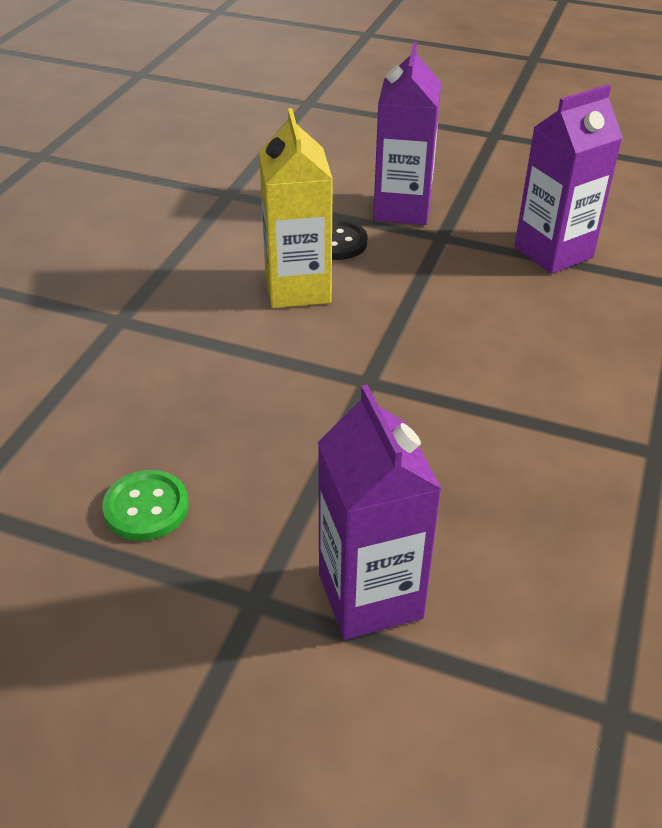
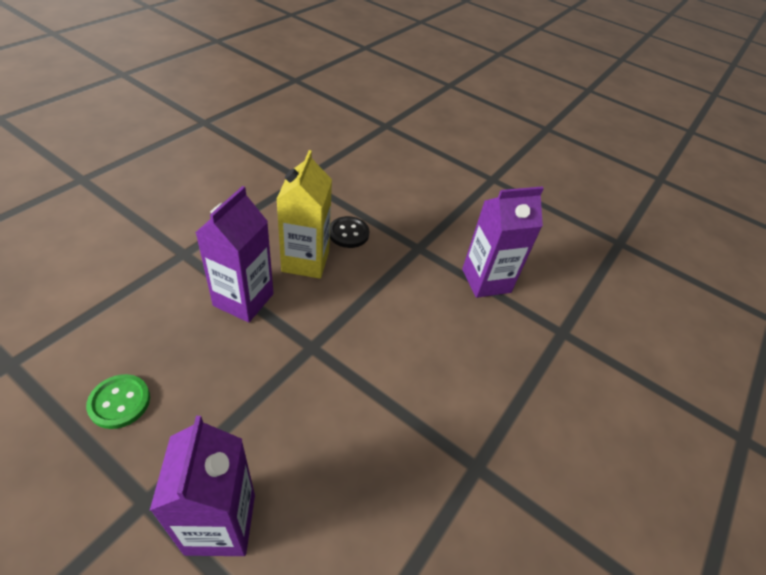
camera: 10 degrees right, 5 degrees up
purple carton [373,42,441,225] -> purple carton moved to [195,186,274,322]

